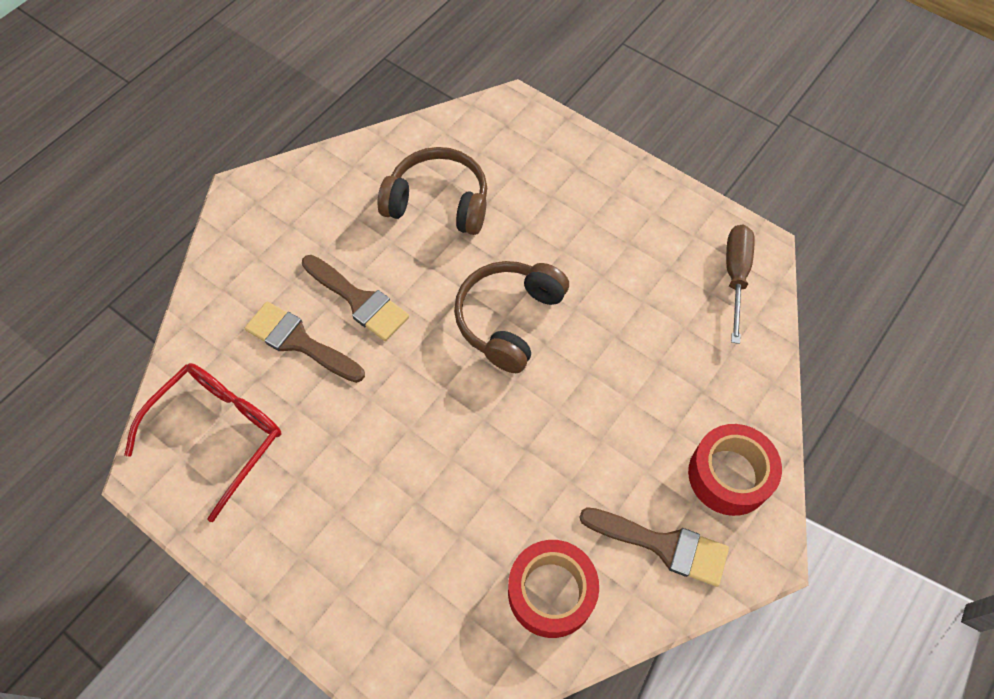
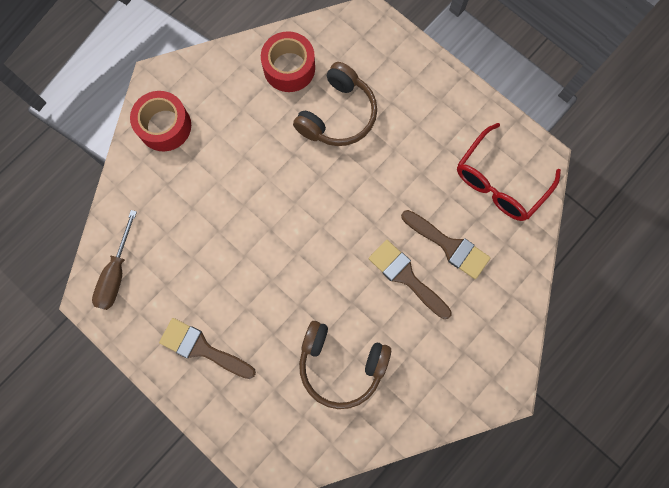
camera: 175 degrees left, 15 degrees up
brown headphones [454,261,569,373] -> brown headphones moved to [293,62,377,146]
brown brush [579,507,729,587] -> brown brush moved to [159,318,256,379]

